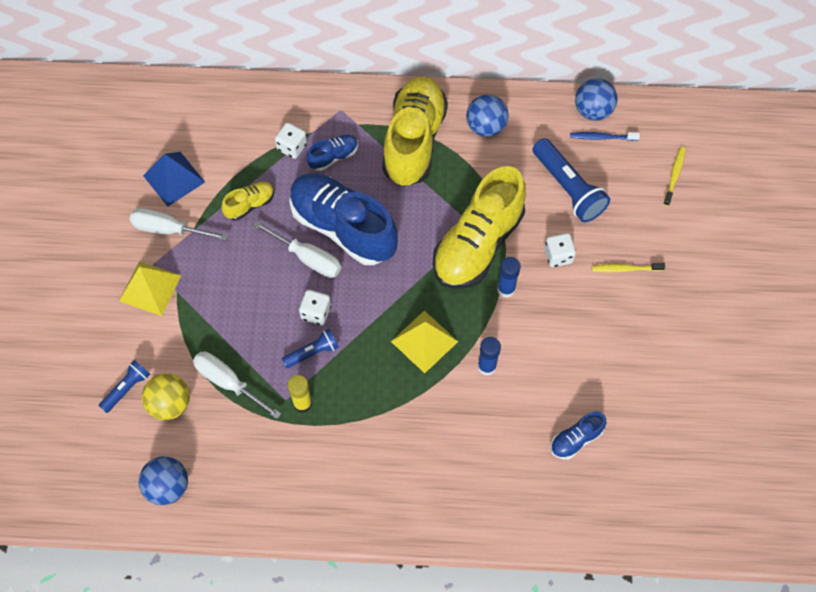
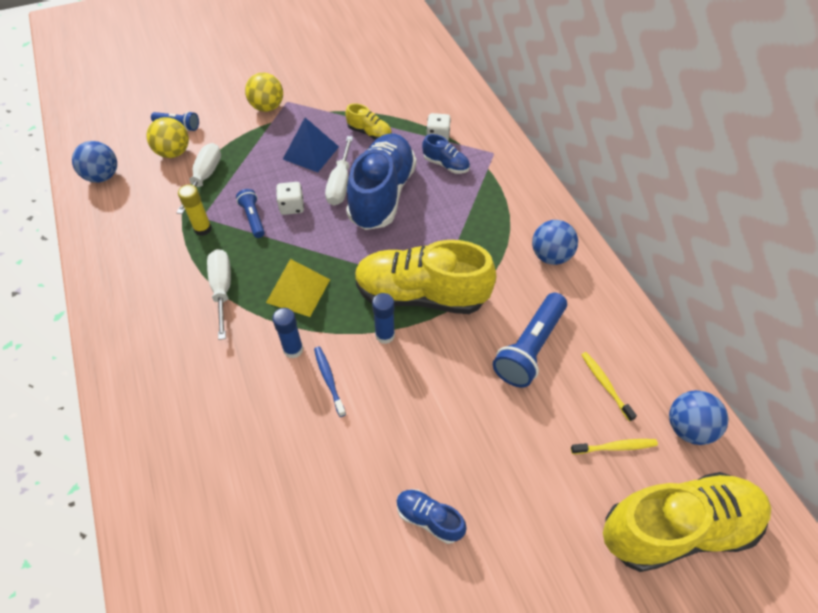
camera: 65 degrees right, 10 degrees down
yellow pyramid [119,261,181,316] -> yellow ball [245,73,283,112]
white screwdriver [130,208,228,241] -> white screwdriver moved to [207,249,231,340]
blue pyramid [143,152,205,207] -> blue pyramid moved to [283,118,339,172]
blue flashlight [282,329,339,368] -> blue flashlight turned 150 degrees counterclockwise [236,189,265,238]
yellow shoe [382,76,448,187] -> yellow shoe moved to [603,472,771,572]
white dice [544,233,576,267] -> none
blue shoe [550,412,606,459] -> blue shoe moved to [396,489,467,544]
blue toothbrush [570,132,640,141] -> blue toothbrush moved to [314,346,346,417]
blue ball [575,78,617,121] -> blue ball moved to [669,390,728,445]
yellow toothbrush [592,263,665,272] -> yellow toothbrush moved to [581,352,637,422]

